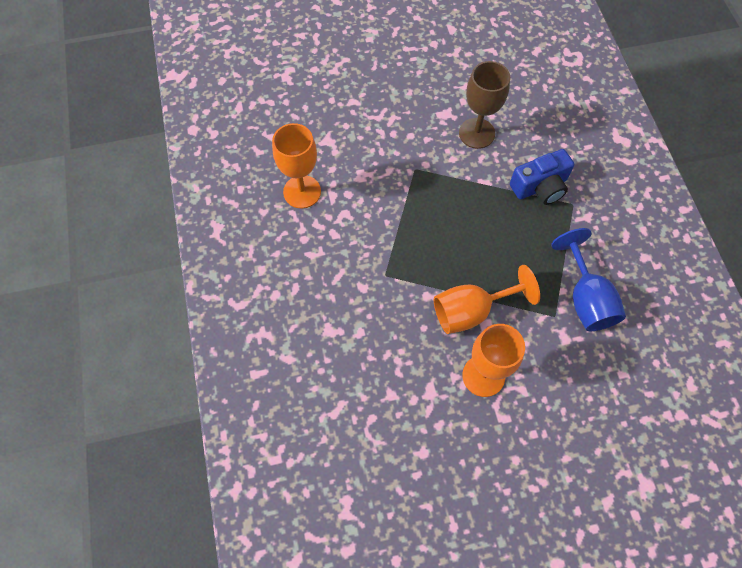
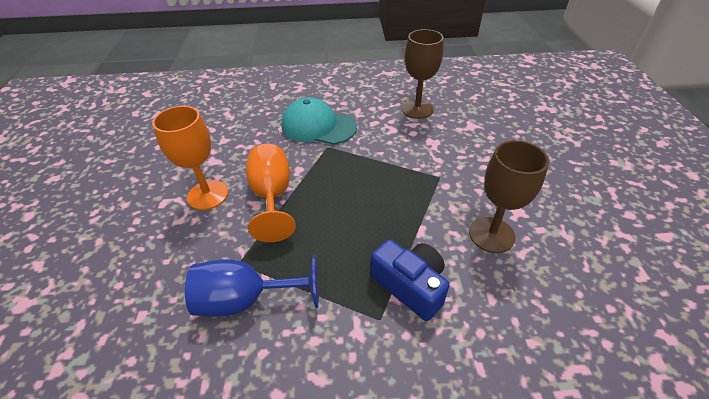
camera: 100 degrees right, 20 degrees down
orange goblet [272,123,321,208] -> brown goblet [401,29,444,119]
blue camera [510,149,574,205] -> blue camera turned 150 degrees clockwise [371,239,450,321]
none -> turquoise cap [282,97,357,145]

